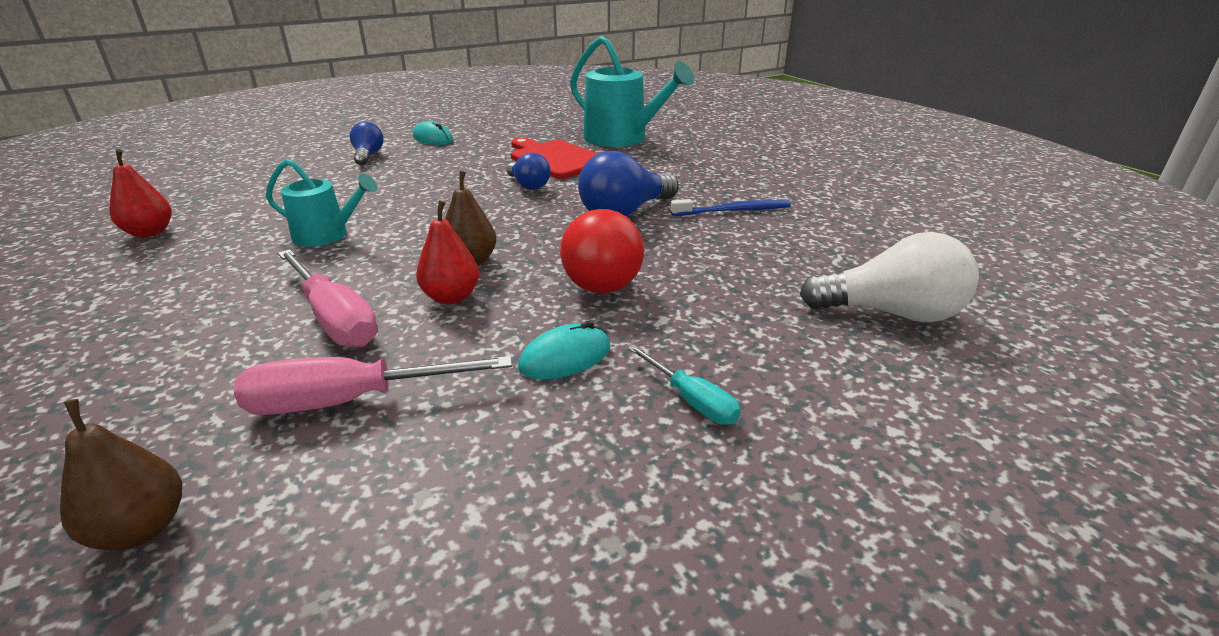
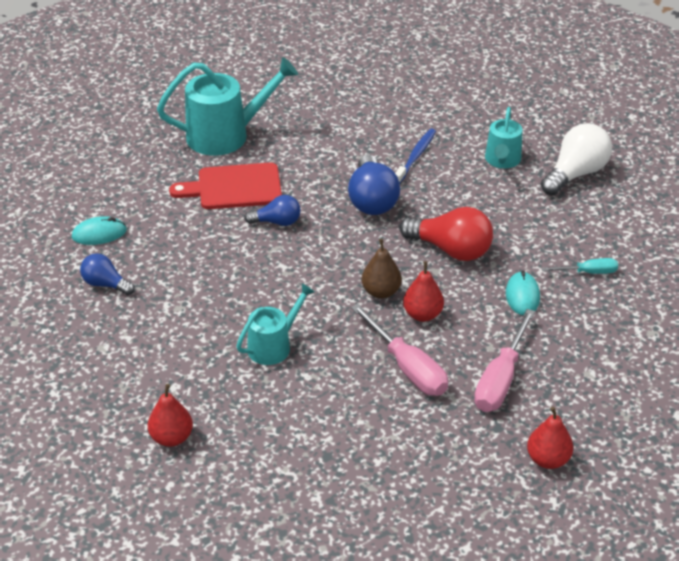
camera: 55 degrees left, 10 degrees up
brown pear [60,399,182,550] -> red pear [527,407,573,469]
pink screwdriver [278,249,378,347] -> pink screwdriver turned 60 degrees clockwise [351,304,448,396]
none -> turquoise watering can [485,107,522,168]

